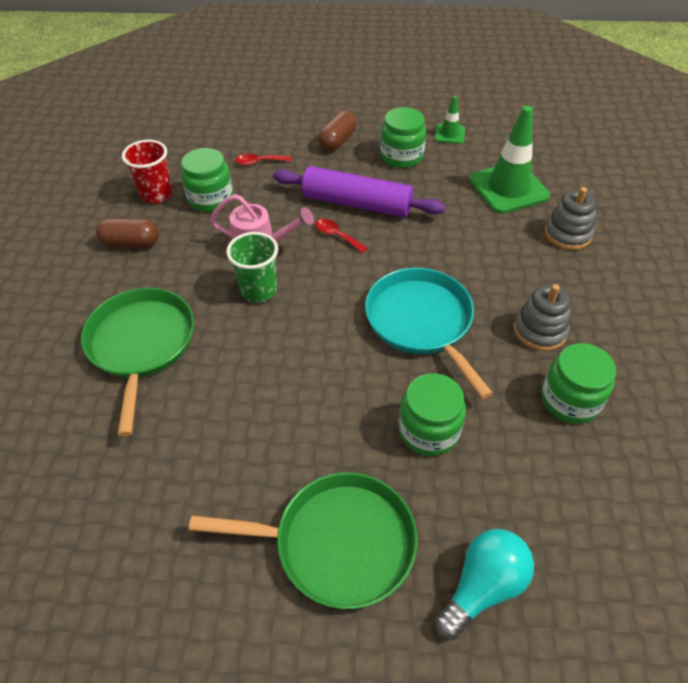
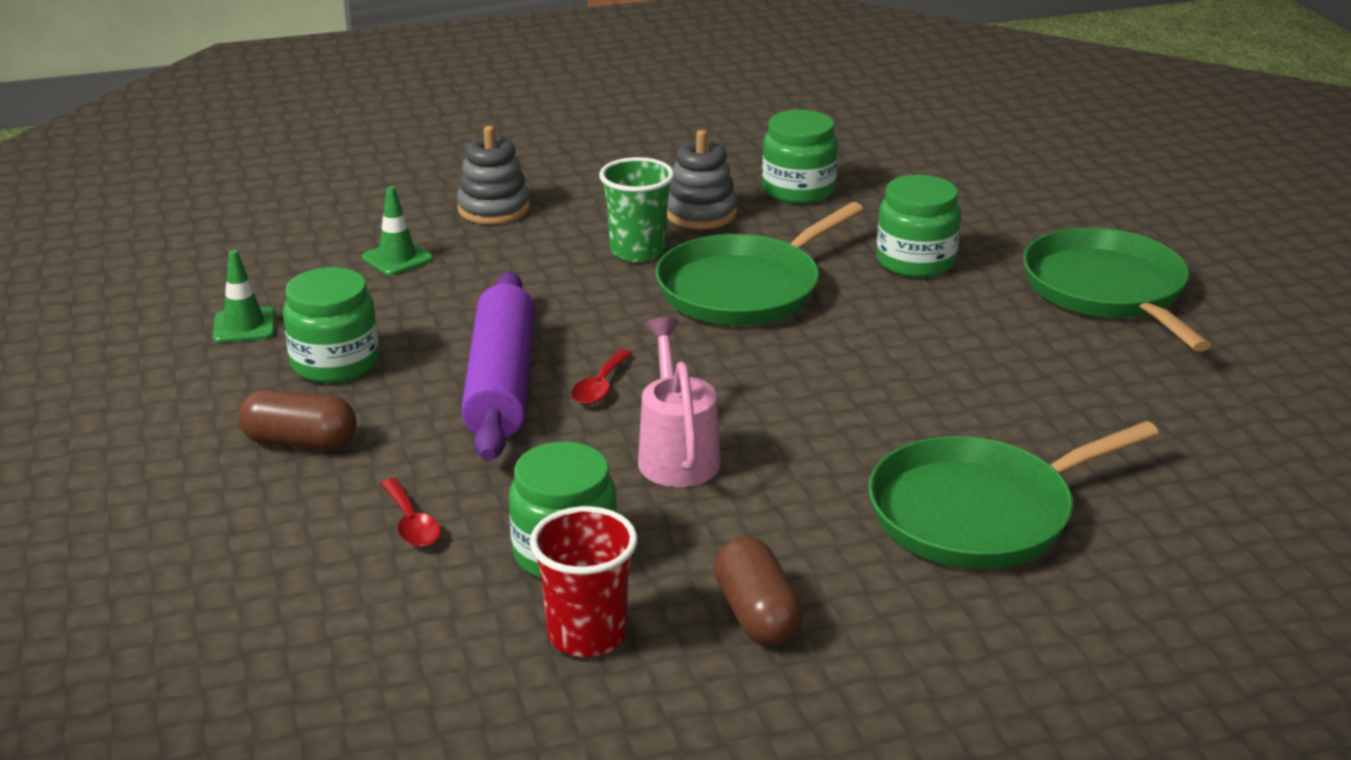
camera: 110 degrees left, 20 degrees down
green cup [226,232,278,303] -> green cup moved to [599,157,674,262]
turquoise pan [365,268,493,399] -> green pan [655,202,864,325]
turquoise light bulb [435,529,534,640] -> none
green traffic cone [469,106,550,214] -> green traffic cone [362,186,433,276], size x0.50

